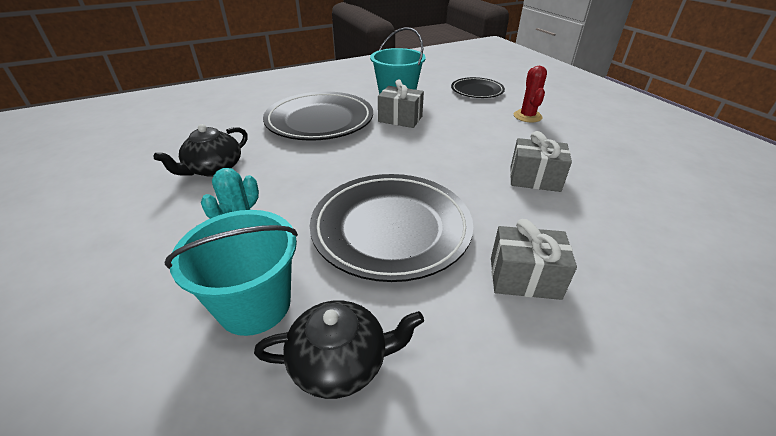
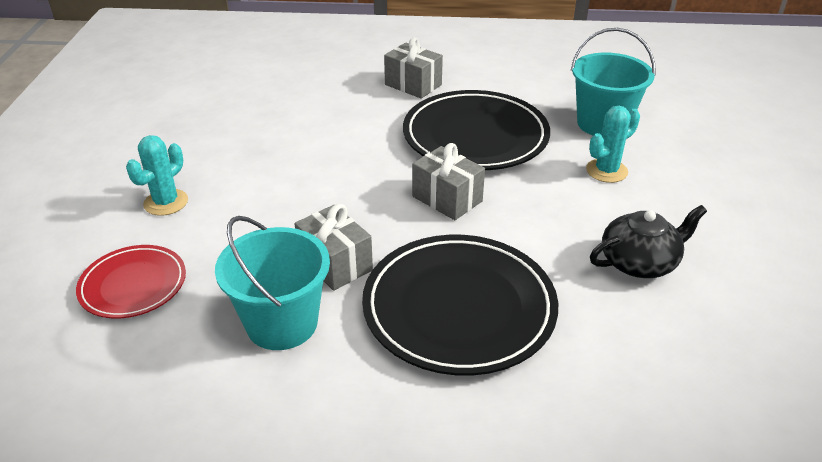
camera: 150 degrees left, 0 degrees up
black teapot [254,300,424,399] -> none
black plate [451,77,505,98] -> red plate [76,245,186,319]
grey gift [510,131,572,192] -> grey gift moved to [412,143,485,220]
red cactus [514,66,547,123] -> turquoise cactus [126,135,188,216]

